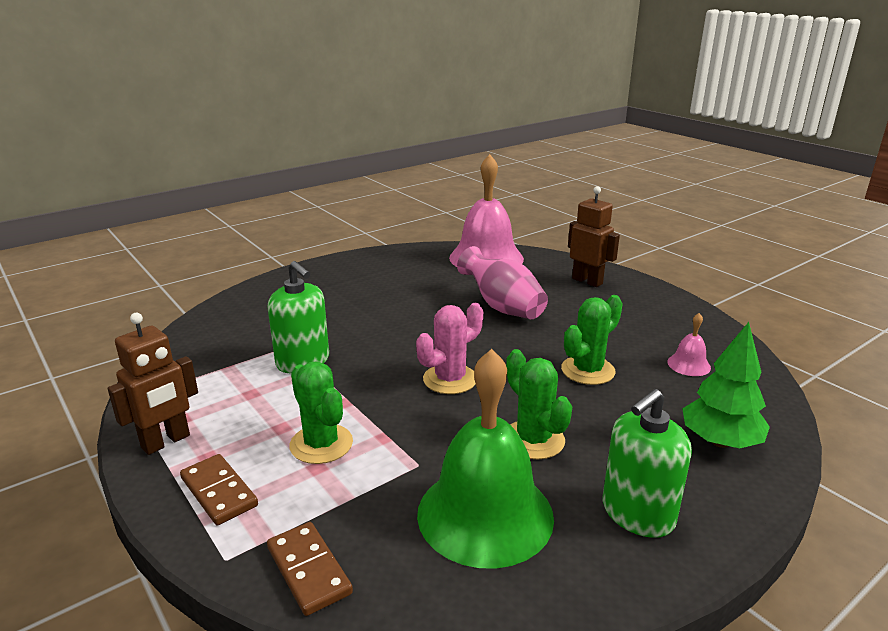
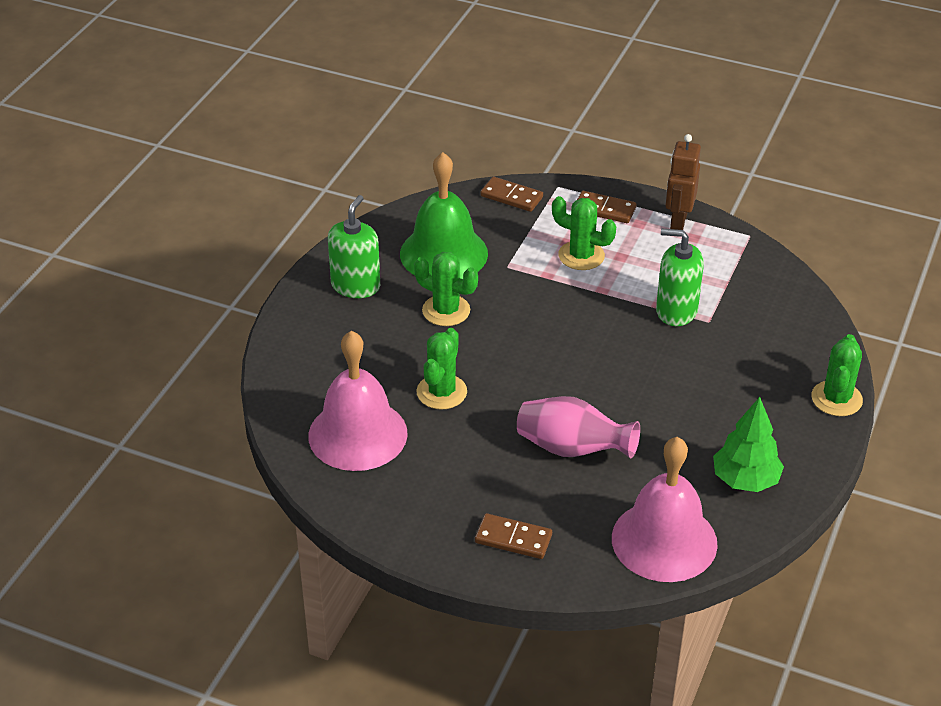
camera: 150 degrees right, 15 degrees up
pink cactus [416,303,483,394] -> none
brown robot [568,186,620,287] -> brown domino [475,513,552,559]
pink bell [667,313,711,376] -> pink bell [308,331,408,471], size x2.40
green tree [682,322,770,448] -> green tree moved to [713,397,784,492]
none -> green cactus [811,334,863,416]

